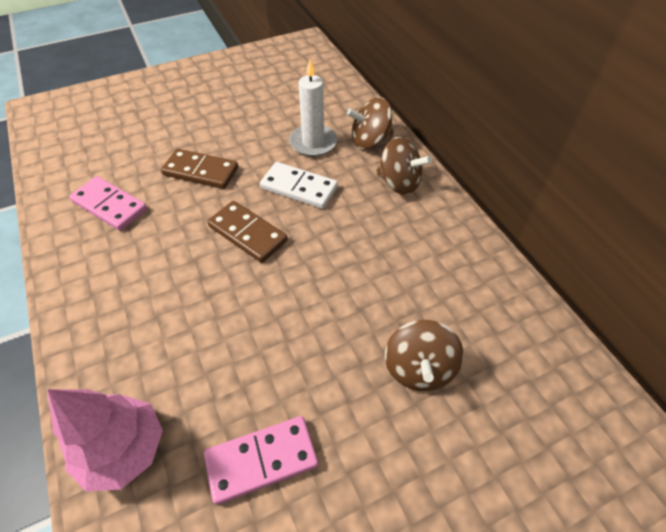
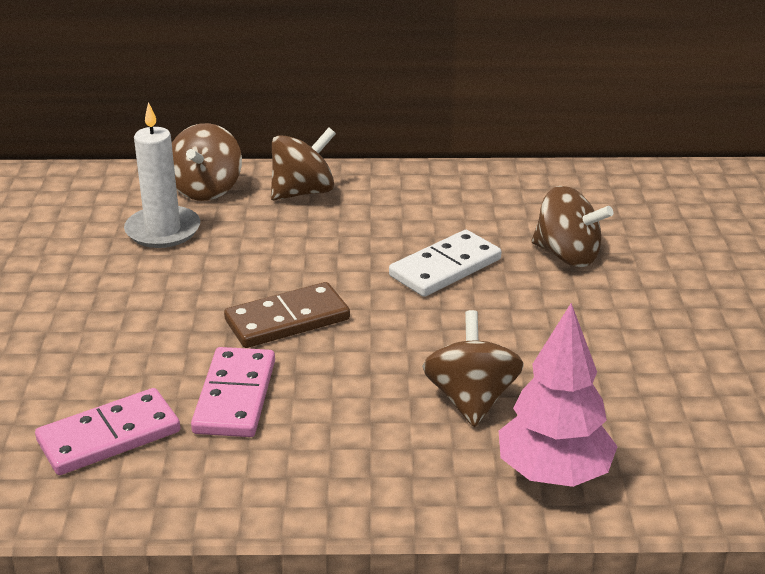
camera: 65 degrees left, 20 degrees down
brown domino [161,149,238,189] -> none
pink domino [203,416,318,505] -> pink domino moved to [191,347,275,437]
white domino [260,162,338,209] -> white domino moved to [389,230,501,297]
none -> brown spinning top [422,310,524,427]

